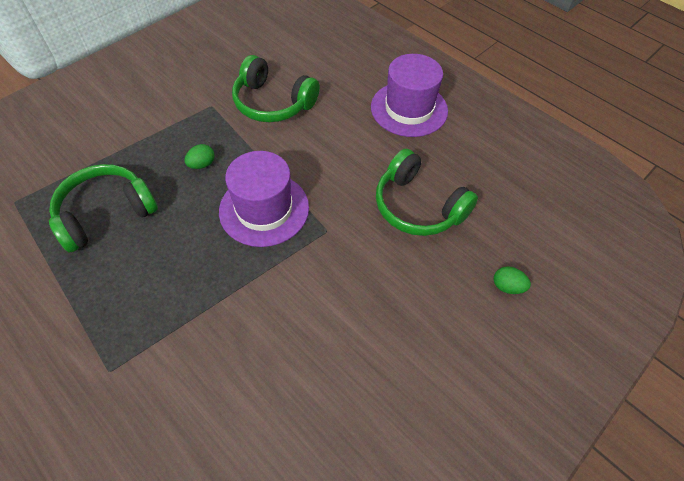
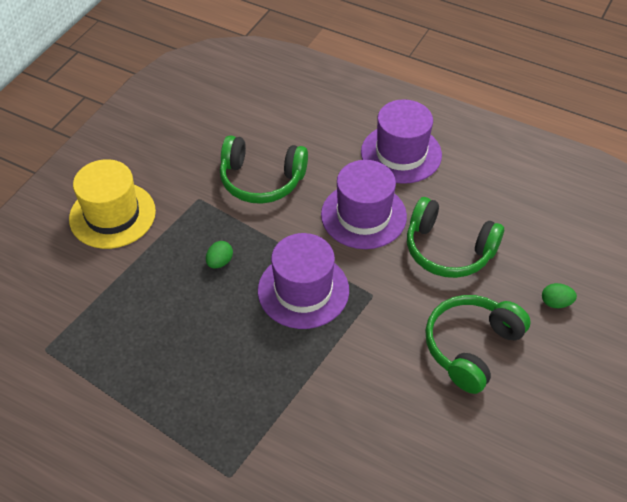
camera: 15 degrees left, 5 degrees down
green headphones [49,164,158,252] -> green headphones moved to [425,295,531,394]
none -> yellow hat [69,159,156,249]
none -> purple hat [321,160,407,249]

